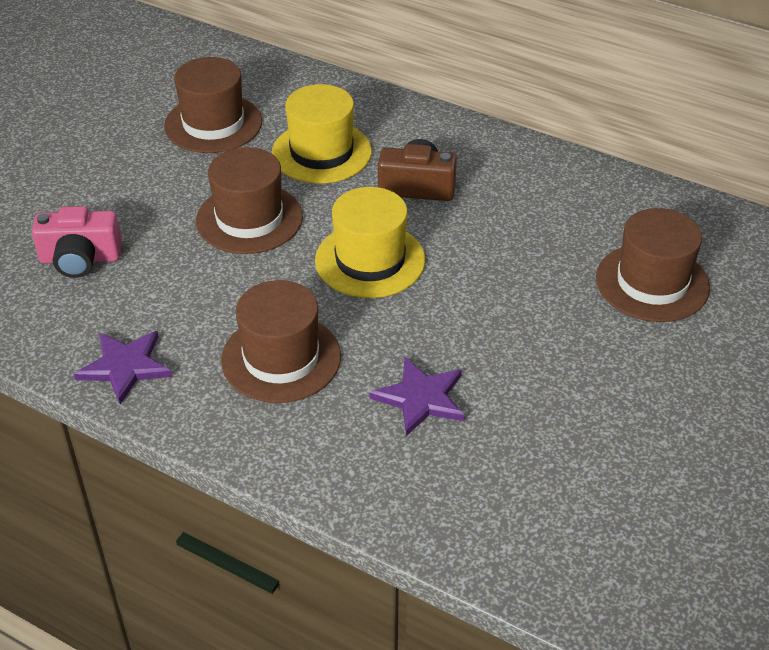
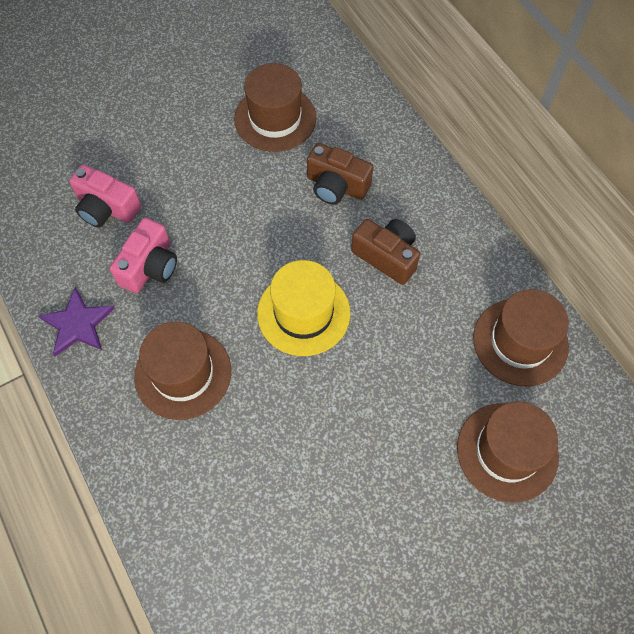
camera: 30 degrees right, 20 degrees up
brown hat [196,147,303,254] -> brown hat moved to [473,289,569,387]
yellow hat [272,84,372,184] -> brown camera [307,143,373,205]
purple star [370,357,465,436] -> none
none -> pink camera [110,218,177,293]

